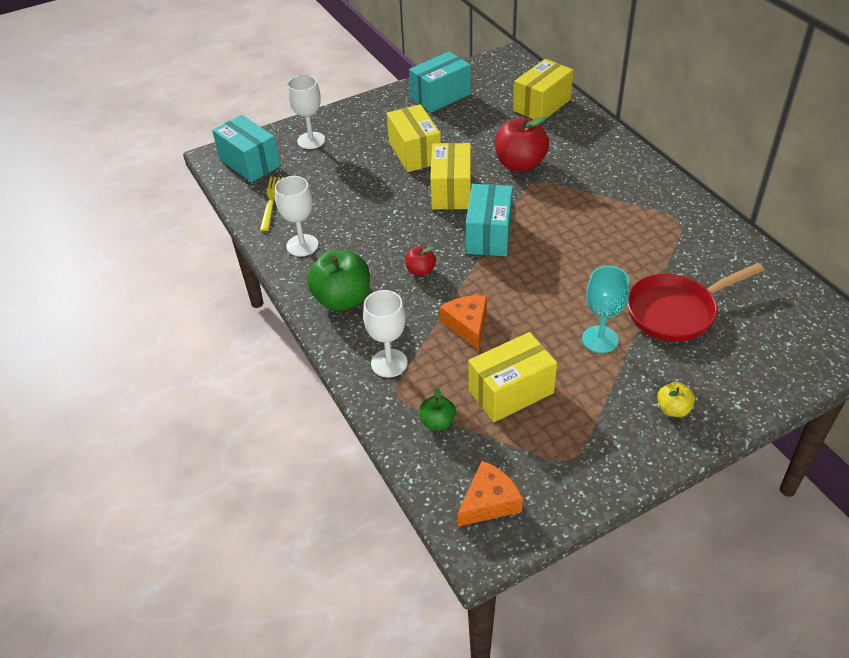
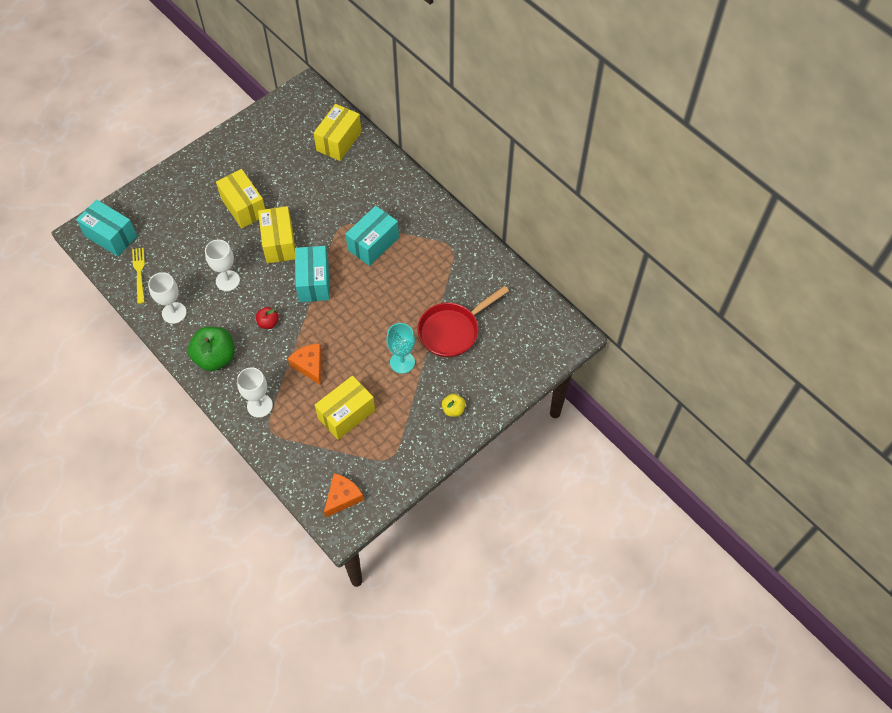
camera: 15 degrees left, 15 degrees up
white goblet [288,75,325,149] -> white goblet moved to [205,240,240,291]
turquoise box [409,51,471,113] -> turquoise box moved to [345,206,399,266]
green apple [419,388,456,430] -> none
red apple [495,117,549,172] -> none

